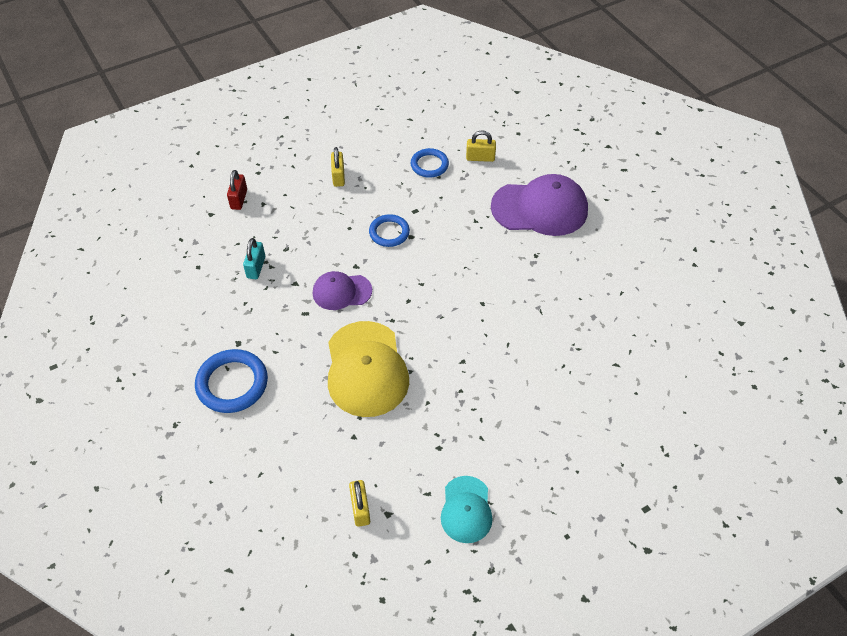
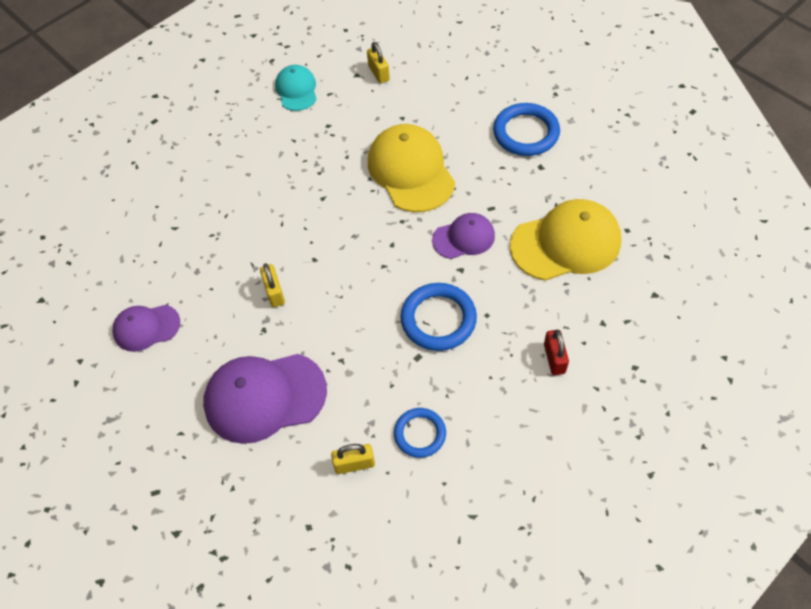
camera: 170 degrees right, 5 degrees up
red padlock [227,170,247,210] -> red padlock moved to [544,330,569,375]
turquoise padlock [243,238,265,279] -> yellow cap [510,199,621,281]
yellow padlock [331,147,345,187] -> yellow padlock moved to [260,263,285,307]
blue ring [369,214,410,247] -> blue ring [400,283,477,351], size x1.56
none -> purple cap [112,305,180,352]

